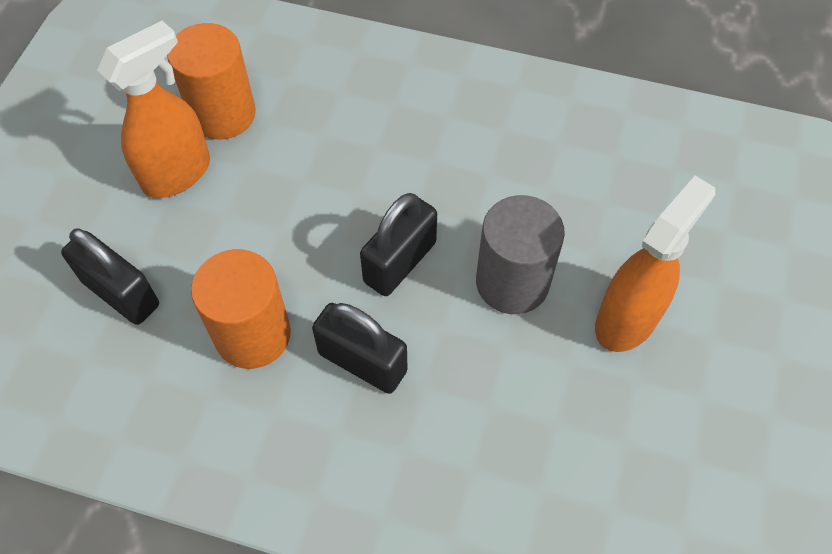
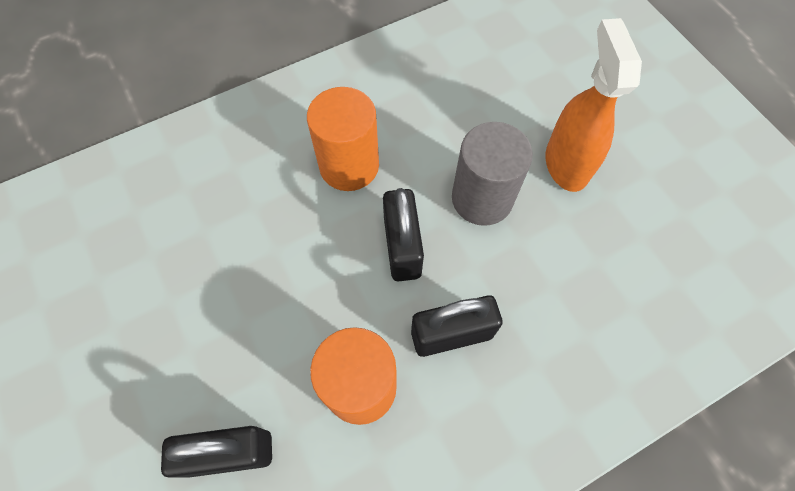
camera: 45 degrees left, 5 degrees up
orange spray bottle [97,21,210,198] -> none
orange cylinder [167,23,256,139] -> orange cylinder moved to [307,87,379,191]

